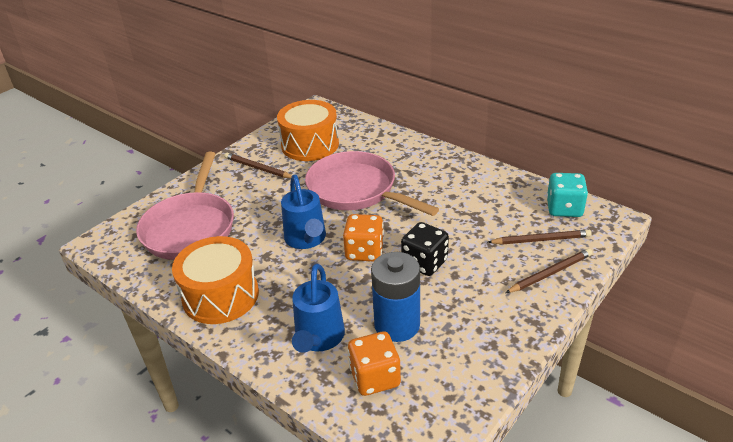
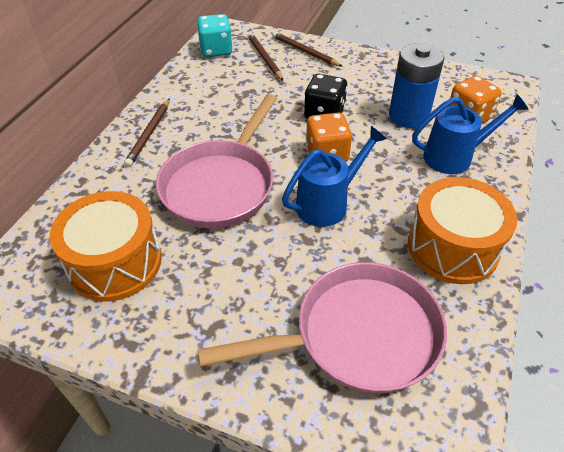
camera: 110 degrees left, 10 degrees up
brown pencil [224,153,292,178] -> brown pencil moved to [124,98,170,167]

